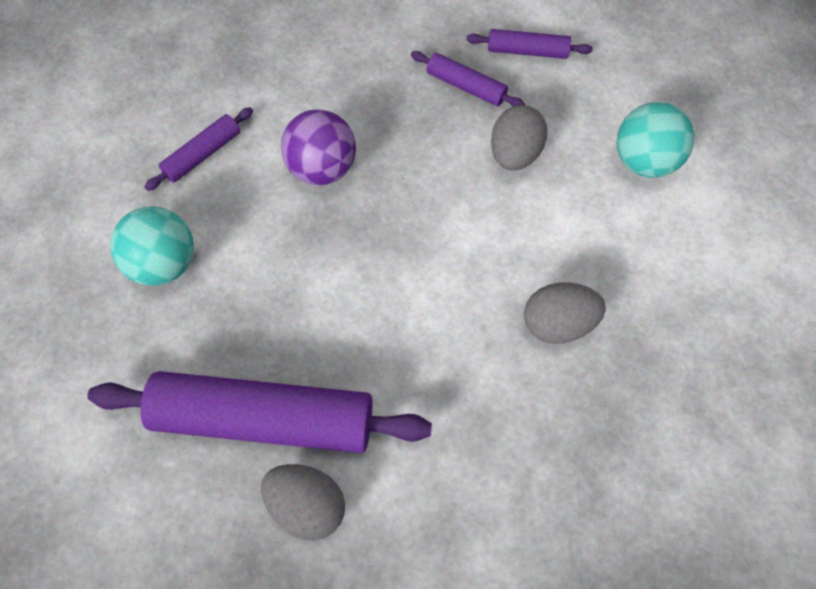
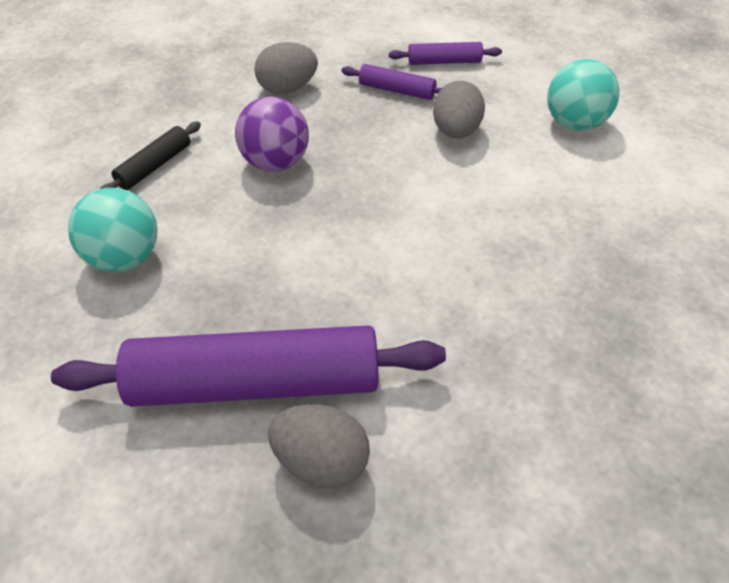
camera: 10 degrees left, 15 degrees down
purple rolling pin [144,107,253,191] -> black rolling pin [100,121,201,190]
grey egg [524,283,606,344] -> grey egg moved to [254,42,318,94]

